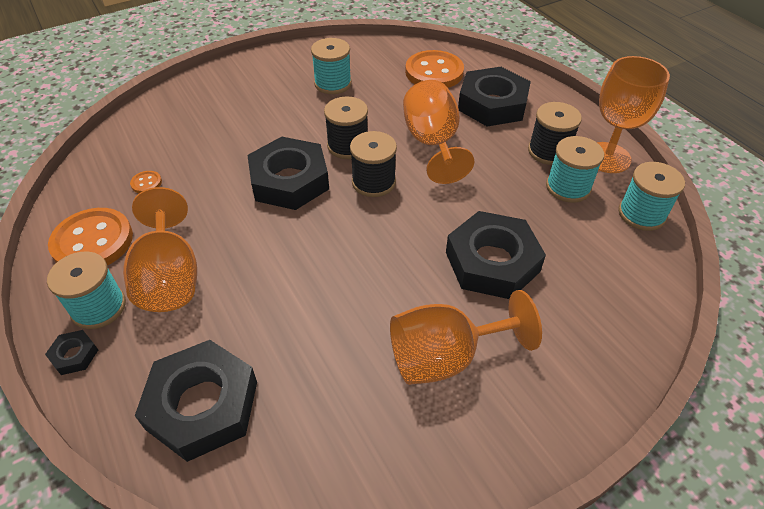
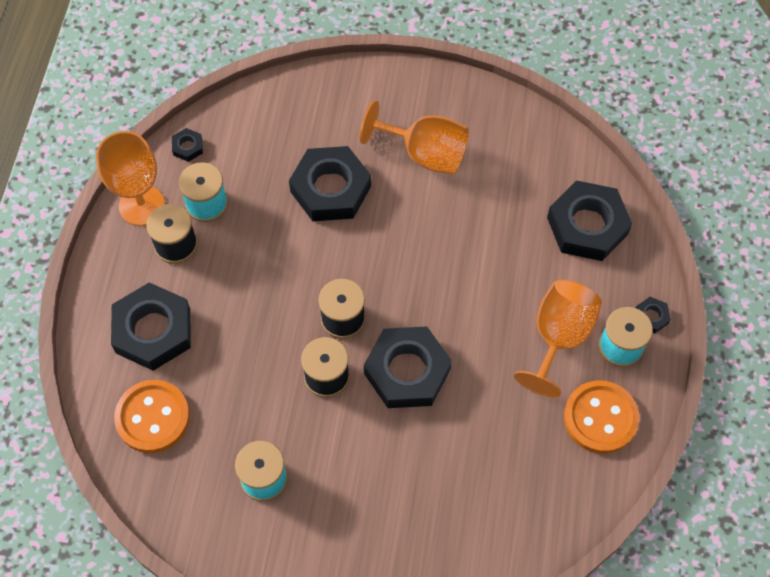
camera: 140 degrees left, 15 degrees up
orange button [130,171,162,193] -> none
orange goblet [403,80,474,184] -> none
turquoise spool [618,162,685,231] -> black nut [172,128,203,162]

